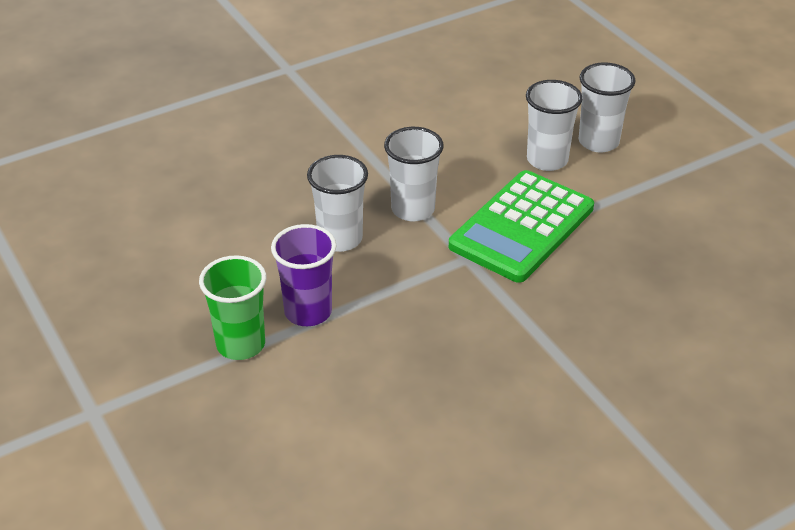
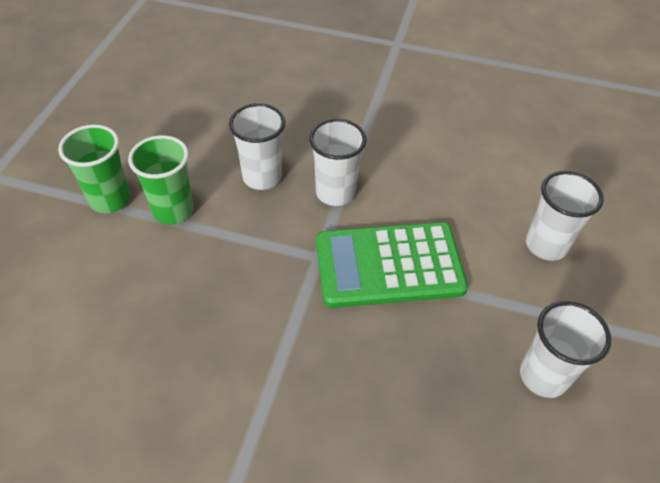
camera: 45 degrees right, 10 degrees up
purple cup [271,224,337,326] -> green cup [128,135,194,225]
white cup [526,80,583,171] -> white cup moved to [520,301,611,398]

